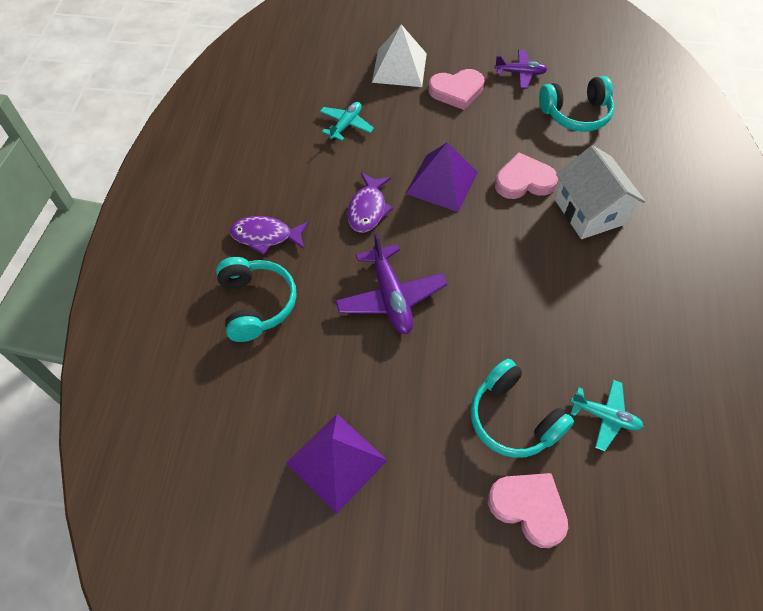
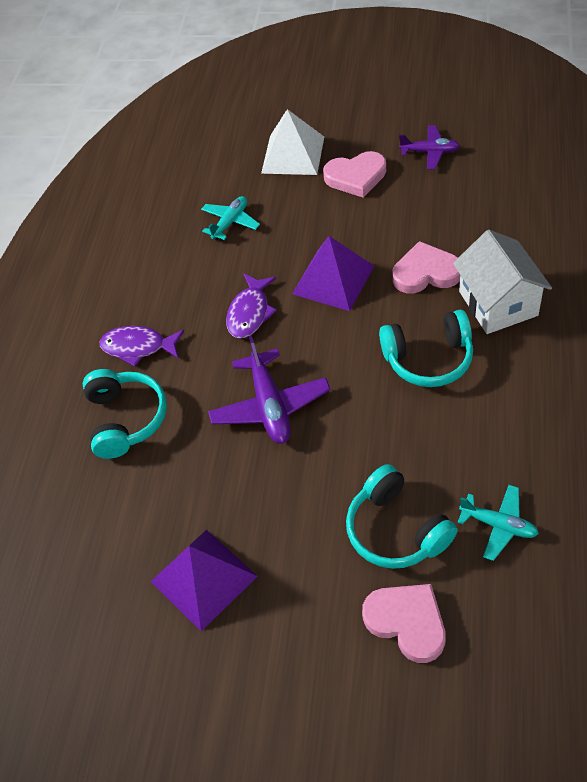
camera: 10 degrees right, 5 degrees down
turquoise headphones [539,76,614,132] -> turquoise headphones moved to [379,310,473,387]

